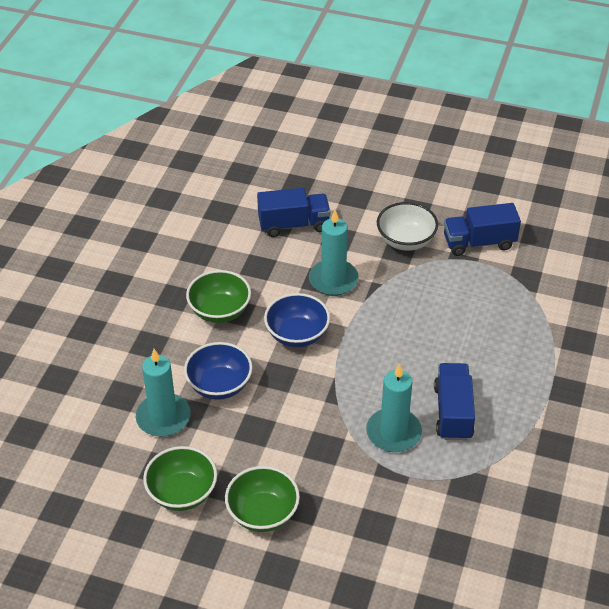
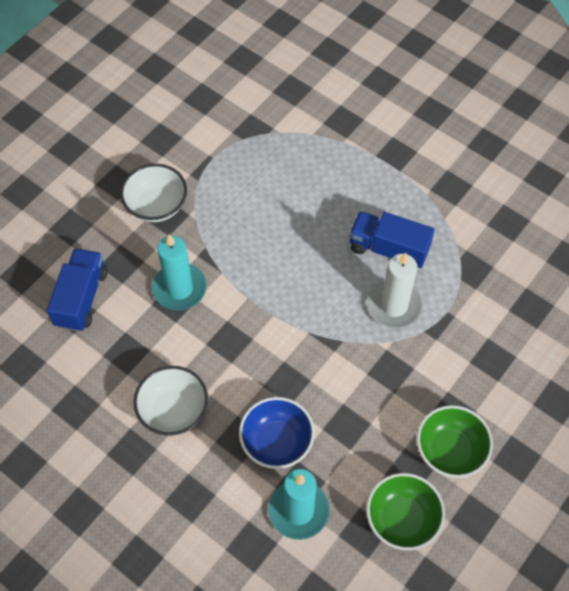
camera: 70 degrees left, 15 degrees up
green bowl [186,270,251,323] -> white bowl [133,366,208,436]
blue bowl [264,293,330,347] -> none
turquoise candle [366,363,422,452] -> white candle [368,253,422,328]
blue truck [444,203,521,256] -> none

